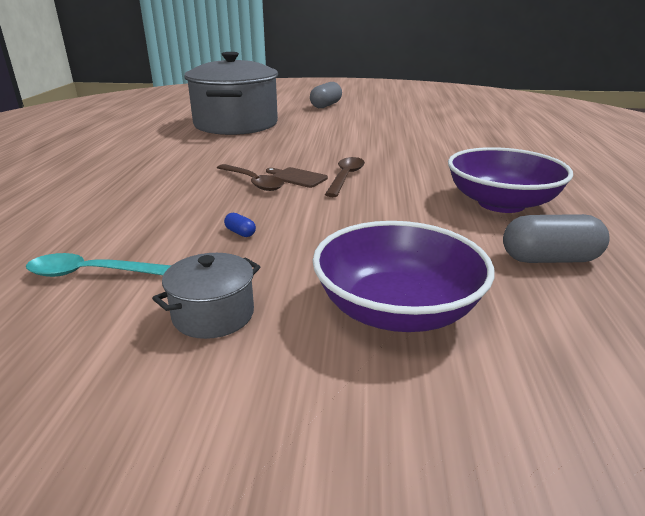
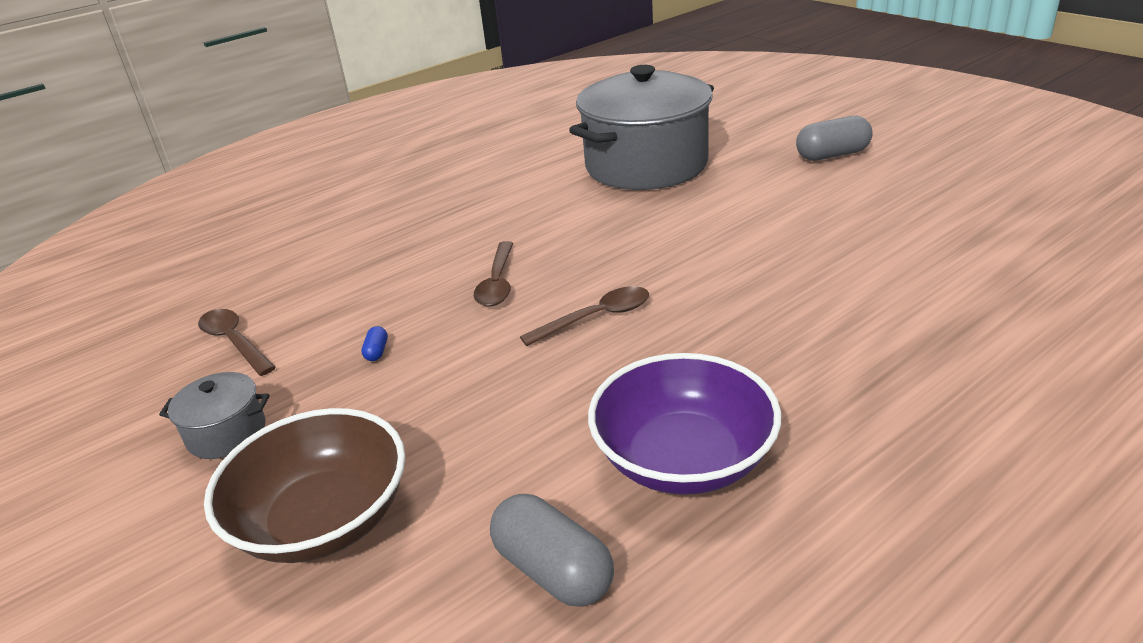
camera: 50 degrees right, 5 degrees up
turquoise spoon [26,253,171,277] -> brown spoon [198,309,276,376]
brown cutting board [266,167,328,188] -> none
purple bowl [312,221,494,332] -> brown bowl [204,408,405,563]

